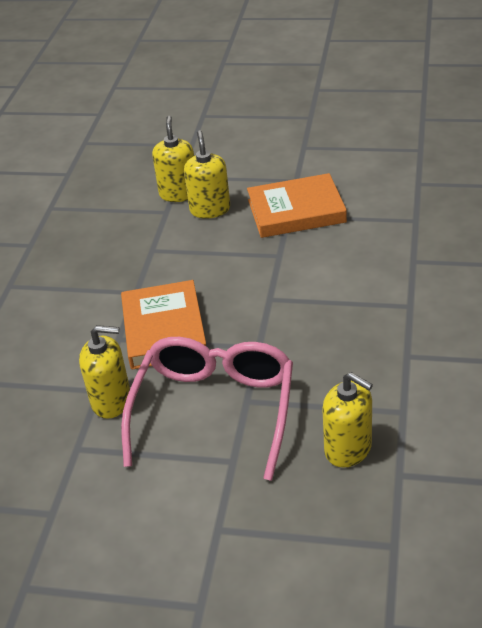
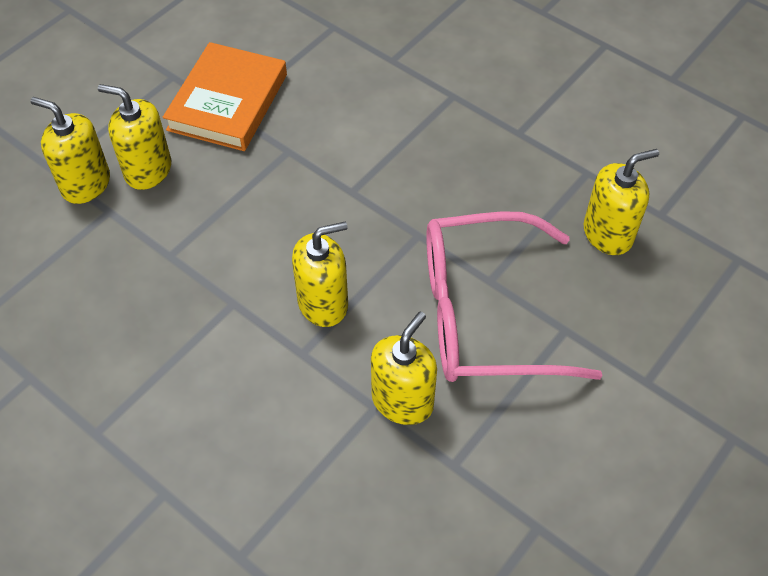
camera: 65 degrees left, 15 degrees up
orange book [121,280,206,369] -> yellow soap dispenser [292,222,348,327]
pink glasses [121,337,293,481] -> pink glasses turned 45 degrees counterclockwise [426,211,603,382]

